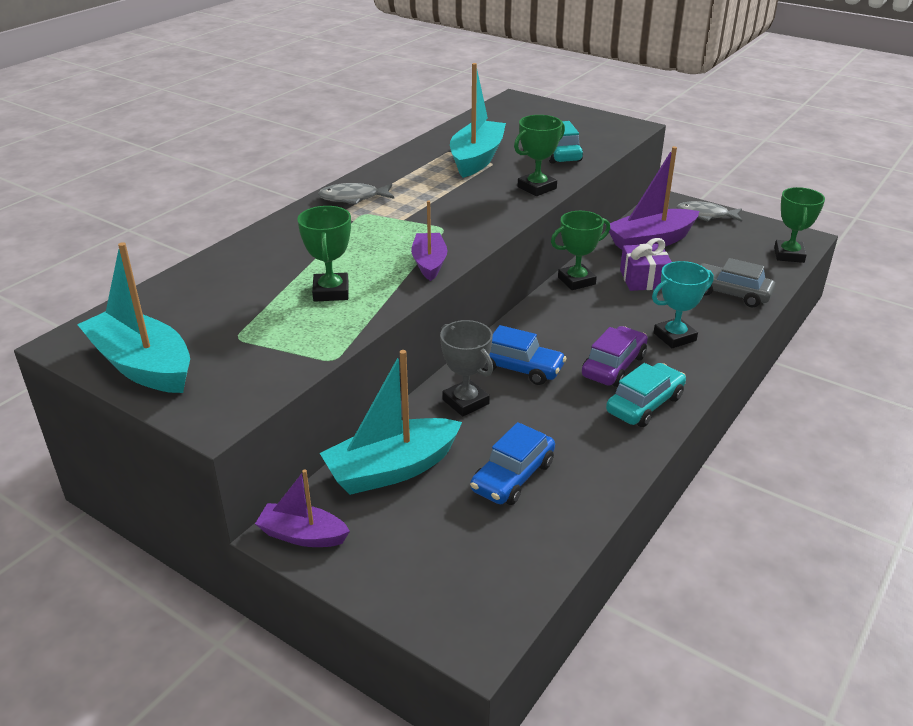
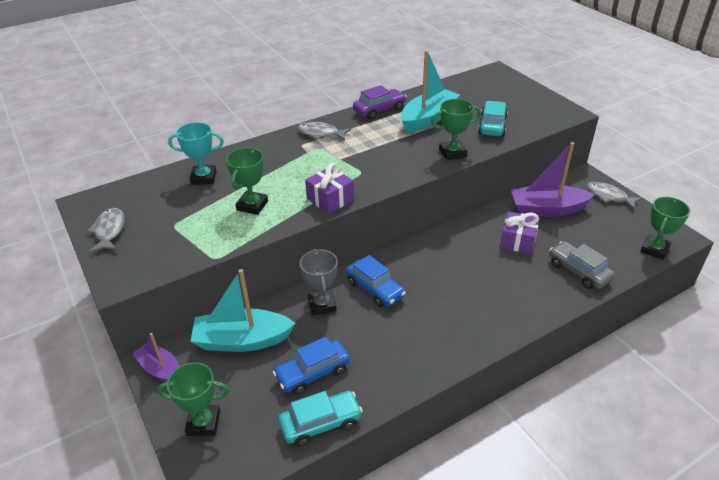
camera: 25 degrees right, 5 degrees up
turquoise boat [77,242,190,393] -> grey fish [87,208,125,253]
purple boat [411,201,447,281] -> purple gift [305,163,354,214]
green trophy [551,211,610,290] -> green trophy moved to [157,362,230,436]
purple car [582,326,648,387] -> purple car moved to [353,85,407,119]
turquoise car [606,363,686,427] -> turquoise car moved to [279,391,363,447]
turquoise trophy [652,261,714,348] -> turquoise trophy moved to [168,122,224,185]

